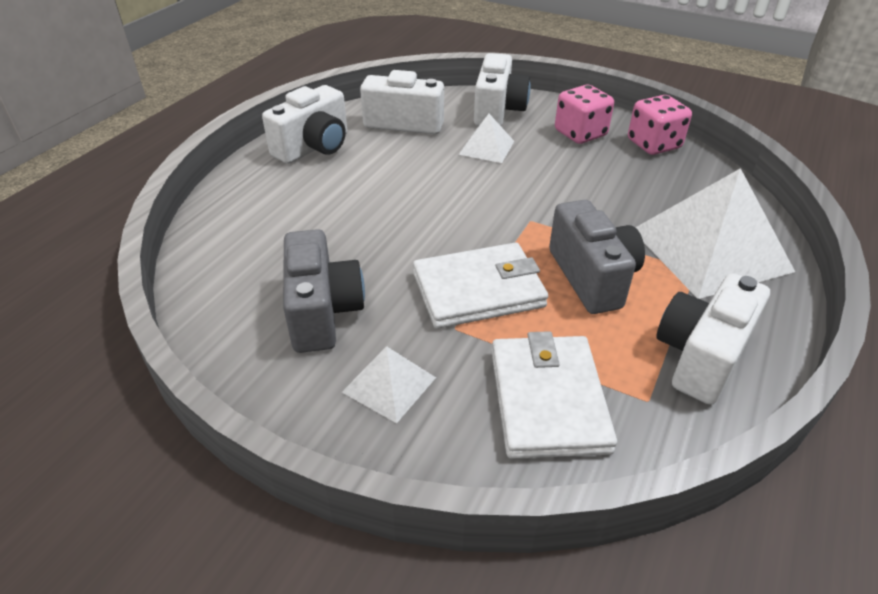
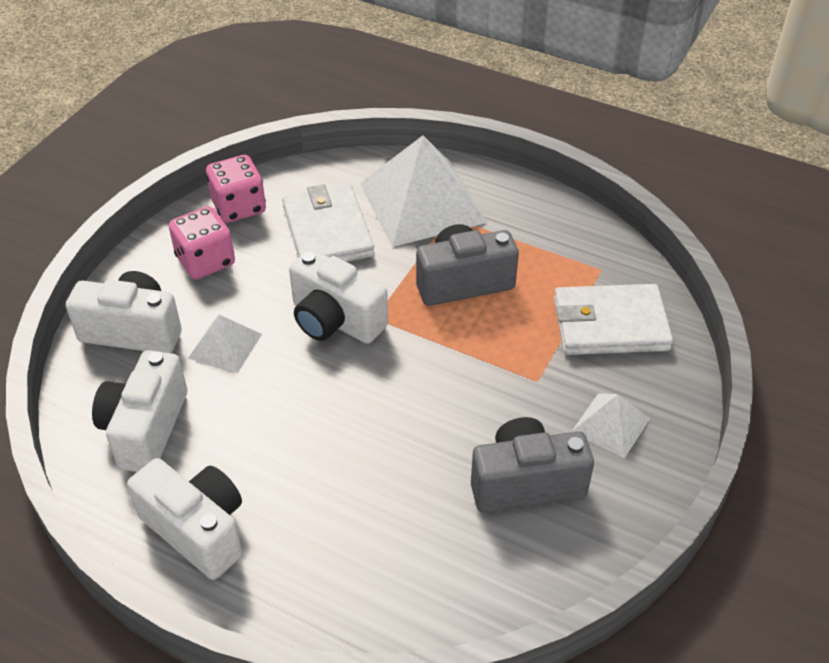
camera: 90 degrees left, 5 degrees up
white wallet [413,242,548,329] -> white wallet moved to [282,184,375,262]
white camera [656,273,770,405] -> white camera moved to [289,249,388,344]

